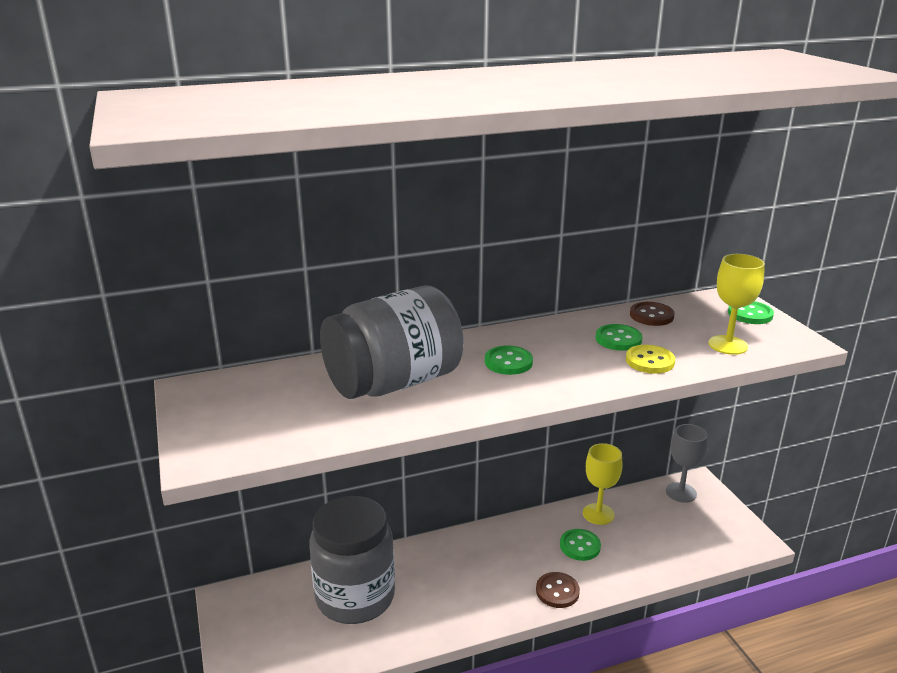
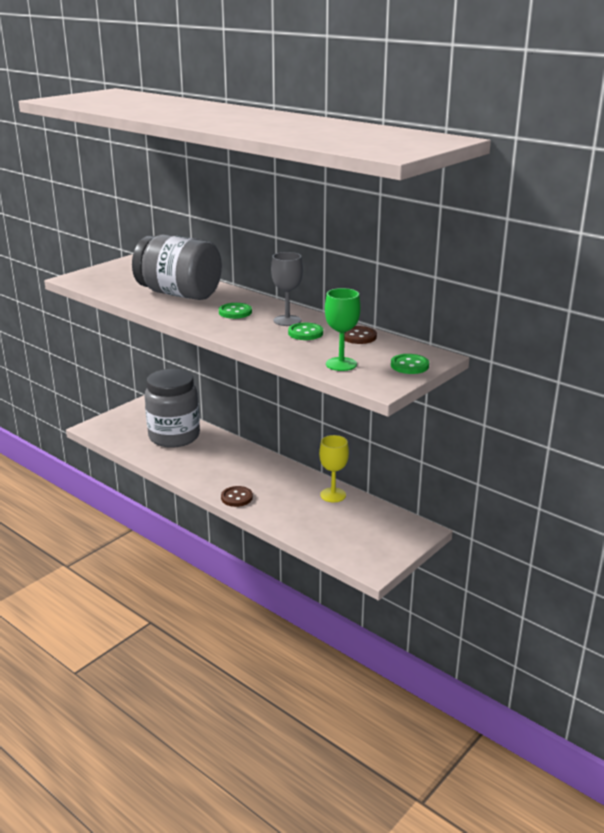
camera: 60 degrees right, 0 degrees up
green button [560,529,601,561] -> none
yellow button [626,345,675,374] -> none
grey goblet [666,424,708,503] -> grey goblet moved to [271,252,303,326]
yellow goblet [708,254,765,355] -> green goblet [325,288,361,371]

